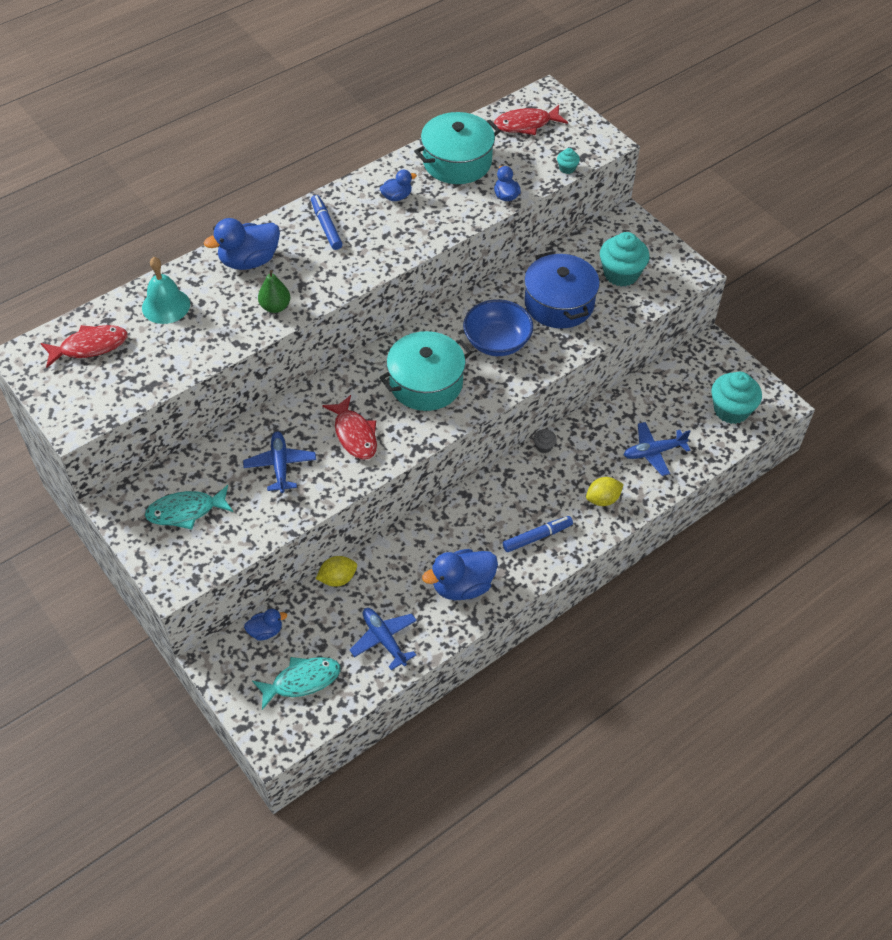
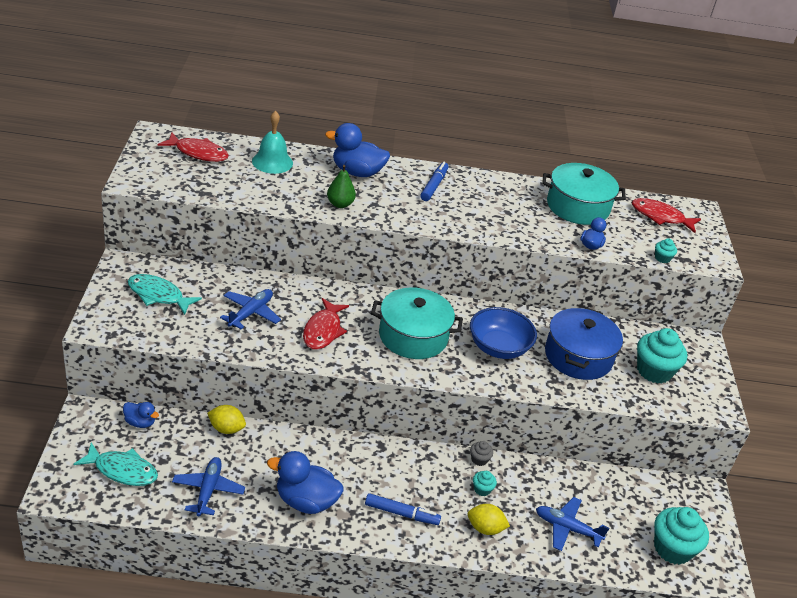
camera: 35 degrees right, 15 degrees down
blue duck [380,170,417,201] -> none
none -> turquoise cupcake [473,471,497,496]

